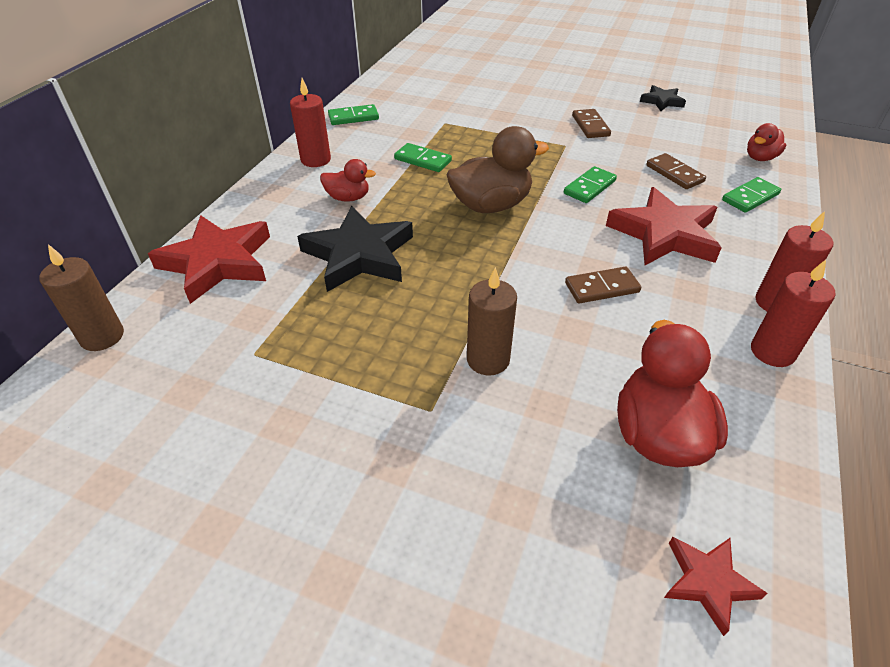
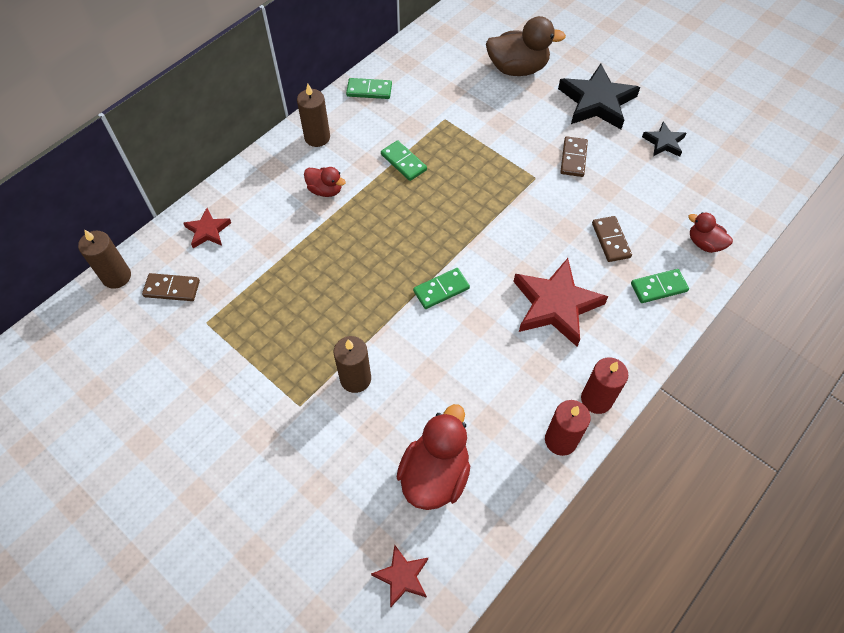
camera: 20 degrees right, 15 degrees up
red star [148,215,270,304] -> red star [183,208,231,248], size x0.52
red candle [290,78,331,167] -> brown candle [297,84,330,147]
black star [297,206,413,292] -> black star moved to [558,64,640,129]
brown duck [447,126,549,213] -> brown duck moved to [486,16,566,76]
green domino [564,166,617,203] -> green domino moved to [413,268,470,309]
brown domino [565,267,641,303] -> brown domino moved to [142,273,200,301]
red duck [747,123,787,161] -> red duck turned 60 degrees clockwise [688,212,733,253]

